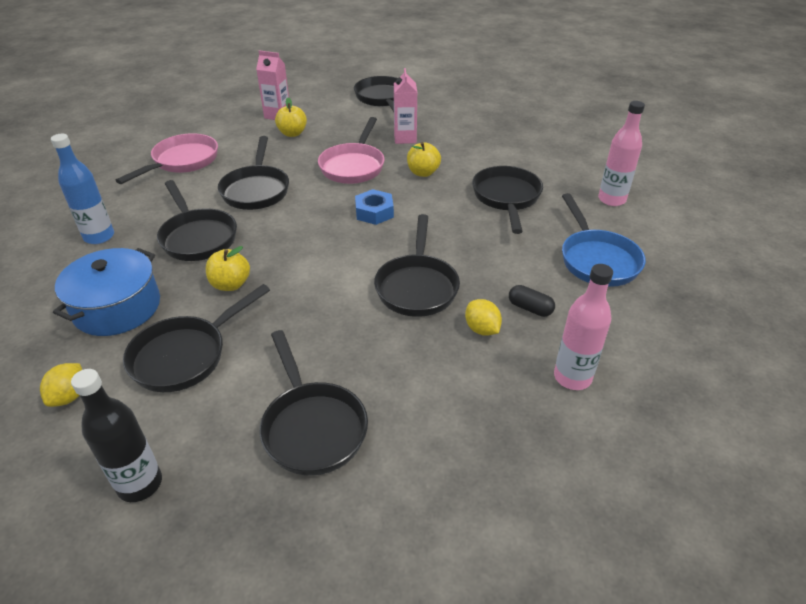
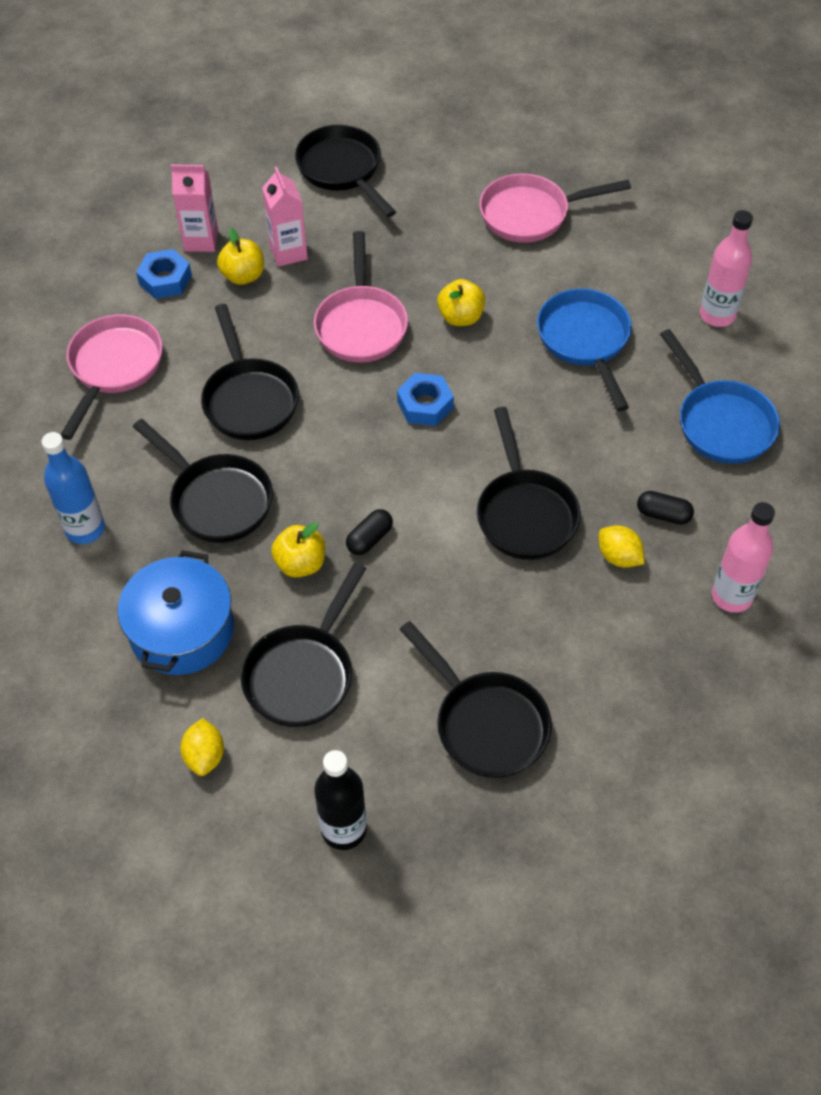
camera: 15 degrees left, 15 degrees up
pink carton [394,68,417,144] -> pink carton moved to [262,167,308,267]
black pan [472,166,543,234] -> blue pan [537,289,632,411]
none -> blue nut [136,249,192,299]
none -> black capsule [346,509,393,555]
none -> pink pan [479,174,631,243]

